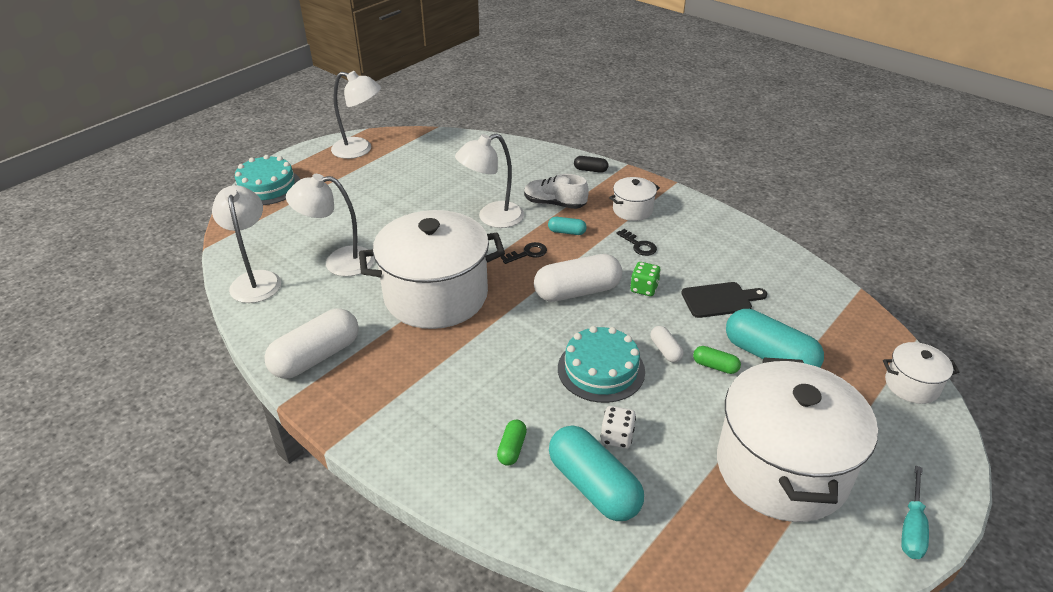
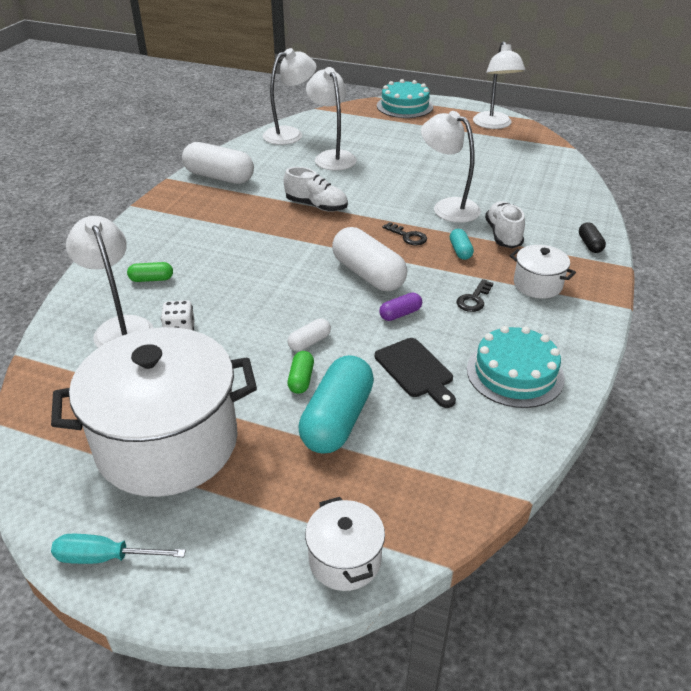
camera: 70 degrees right, 0 degrees up
white pot [359,210,505,329] -> white shoe [284,167,348,212]
turquoise capsule [549,425,644,521] -> white lamp [66,216,153,348]
turquoise cake [558,326,645,403] -> turquoise cake moved to [467,326,565,408]
green dice [630,262,661,296] -> purple capsule [379,293,422,321]

